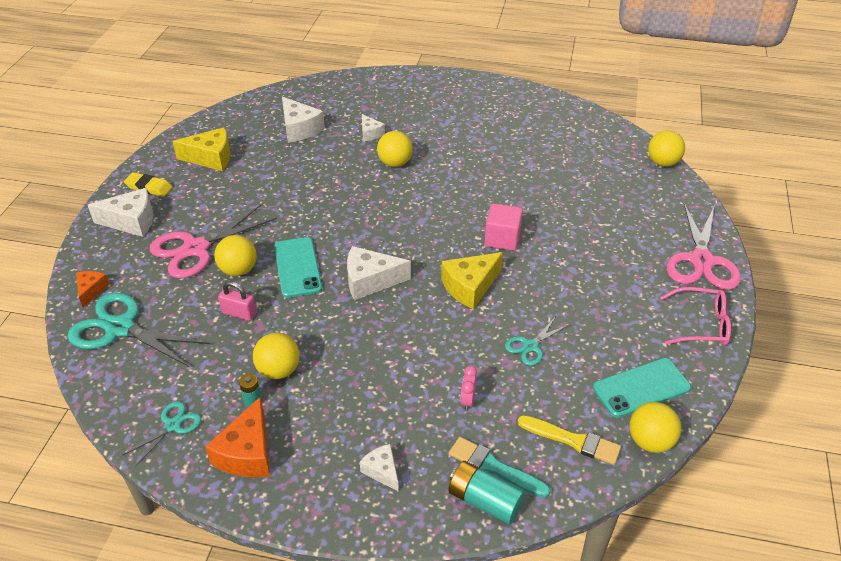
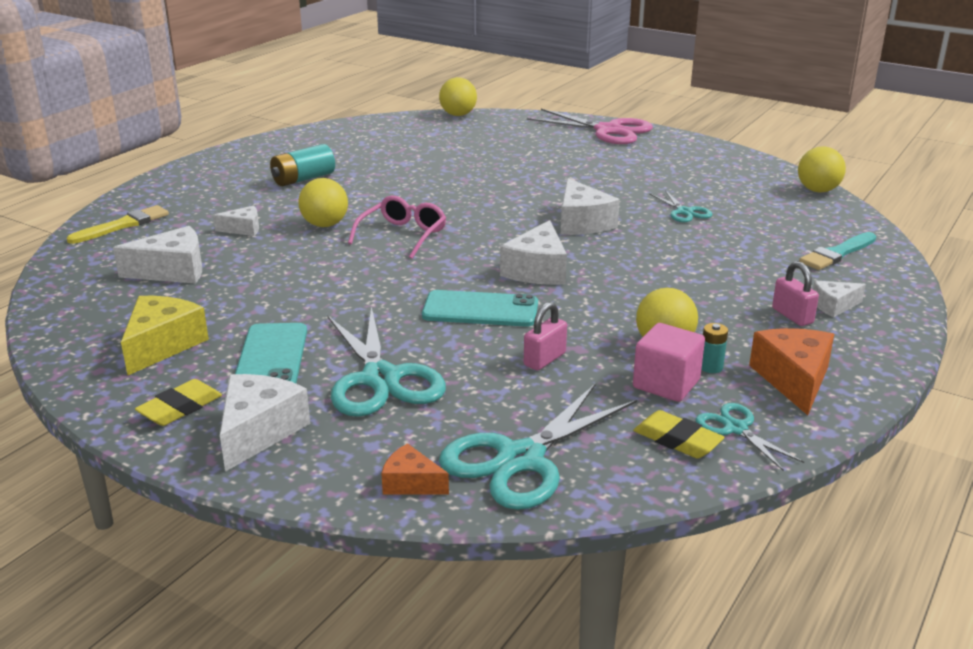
camera: 70 degrees left, 15 degrees down
pink scissors [150,205,277,278] -> turquoise scissors [328,306,446,417]
orange cheese [205,397,270,477] -> orange cheese turned 120 degrees counterclockwise [749,328,834,415]
yellow ball [214,235,257,276] -> none
yellow cheese [441,252,503,309] -> white cheese [561,178,620,235]
turquoise battery [448,461,526,524] -> turquoise battery moved to [270,144,335,186]
pink clock [461,366,477,411] -> none
pink cube [485,204,523,251] -> pink cube moved to [633,323,705,402]
yellow brush [518,415,621,465] -> yellow brush moved to [67,205,169,244]
turquoise phone [593,358,691,418] -> turquoise phone moved to [235,323,307,383]
pink glasses [660,287,731,345] -> pink glasses moved to [348,196,446,259]
none -> yellow eraser [633,410,724,459]
none -> pink padlock [772,261,819,326]

